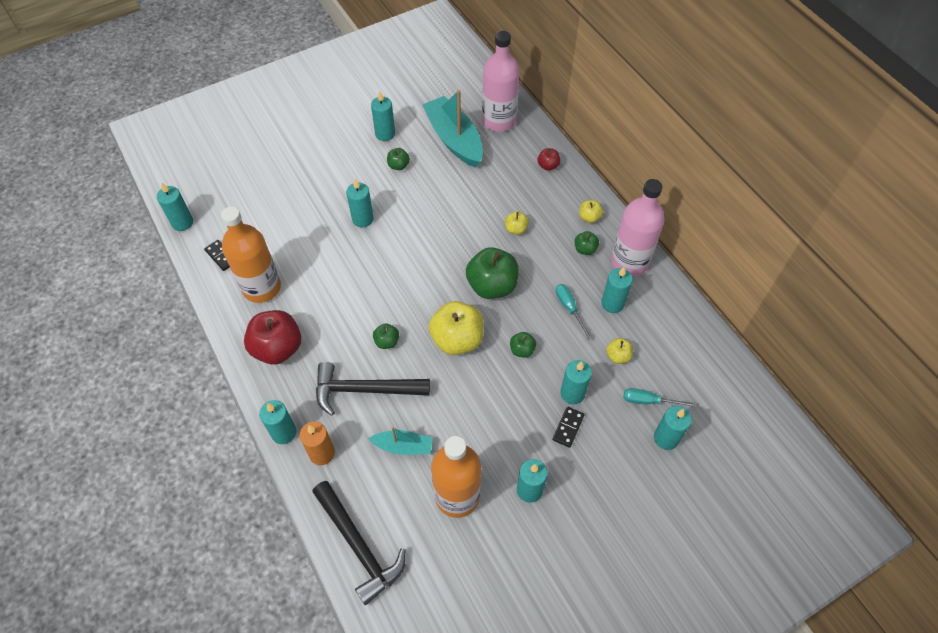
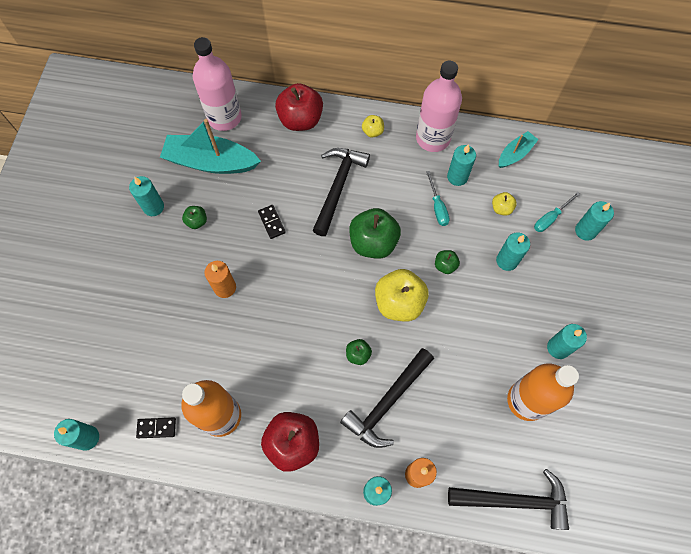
camera: 50 degrees left, 10 degrees up
turquoise candle [346,179,374,227] -> orange candle [204,261,236,298]
turquoise boat [368,426,433,455] -> turquoise boat moved to [499,131,538,168]
yellow apple [505,211,529,235] -> black hammer [312,148,370,236]
red apple [538,148,560,171] -> red apple [275,83,323,131], size x2.08
black domino [552,407,585,448] -> black domino moved to [258,205,286,239]
turquoise screwdriver [556,284,592,340] -> turquoise screwdriver turned 120 degrees counterclockwise [426,171,450,226]
green apple [574,231,599,255] -> none

